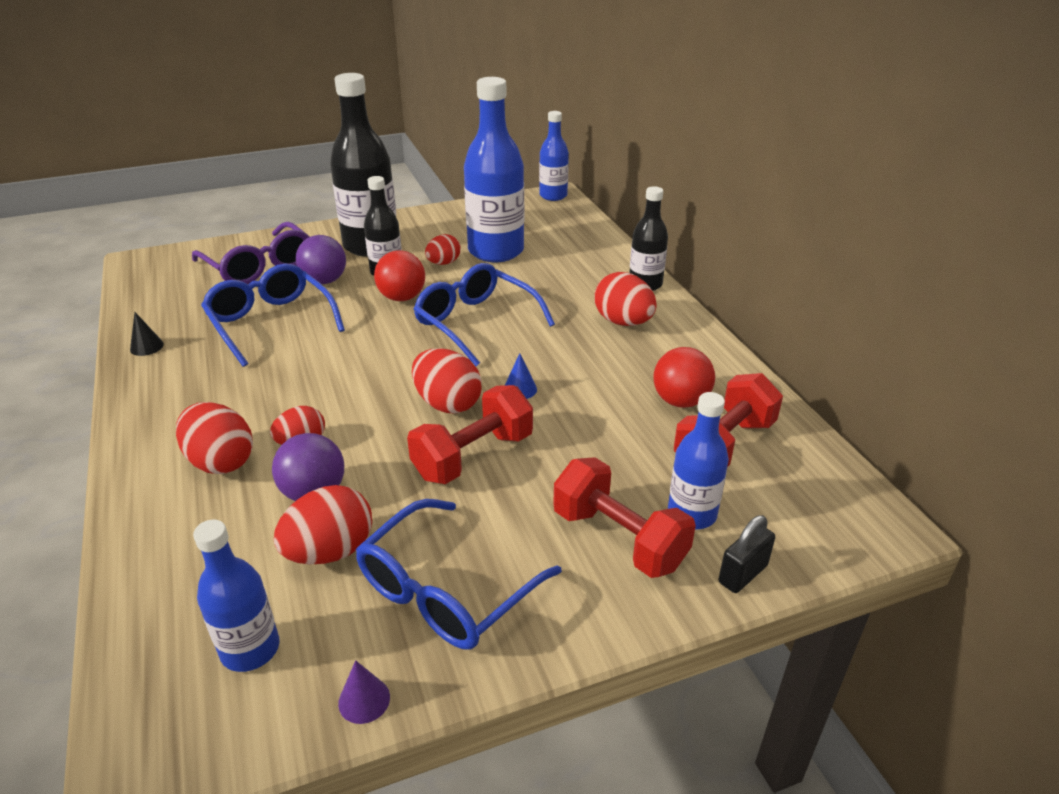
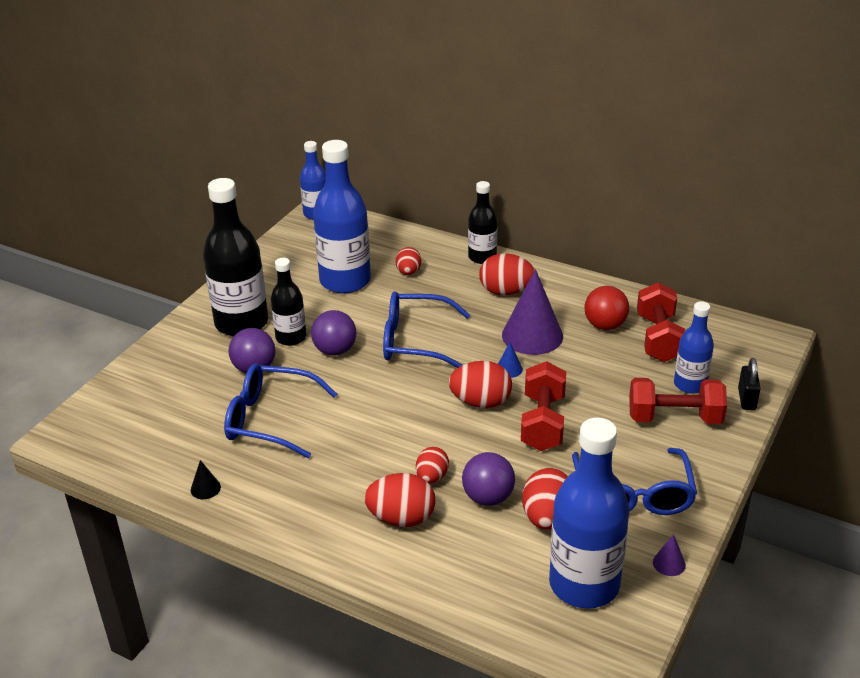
camera: 40 degrees left, 0 degrees up
purple glasses [192,222,310,284] -> none
blue bottle [193,519,279,672] -> blue bottle [549,417,629,609], size x1.77
red ball [374,250,425,301] -> purple ball [311,310,357,356]
red egg [425,234,461,265] -> red egg moved to [395,247,421,275]
none -> purple cone [502,269,563,355]

